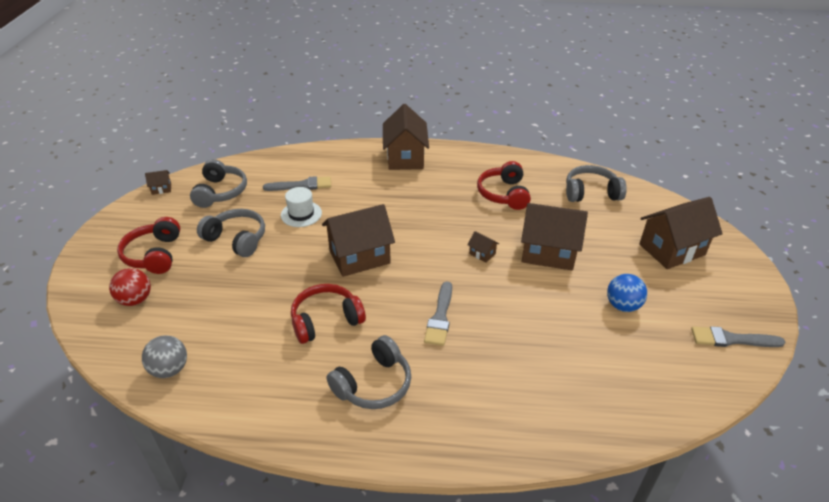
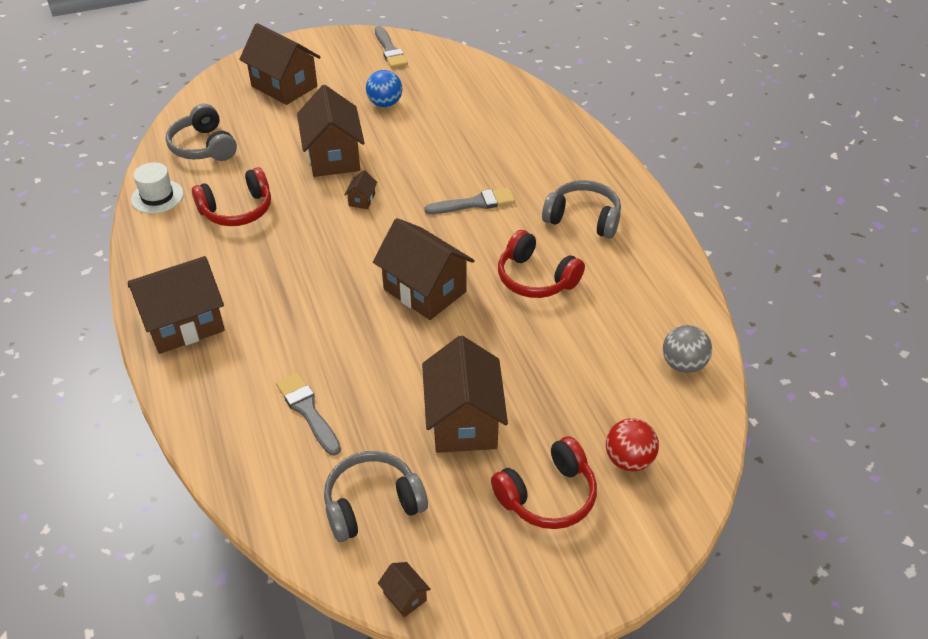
camera: 115 degrees left, 5 degrees up
grey headphones [197,209,265,257] -> brown house [422,336,508,453]
white hat [281,187,322,227] -> white hat moved to [131,162,184,214]

